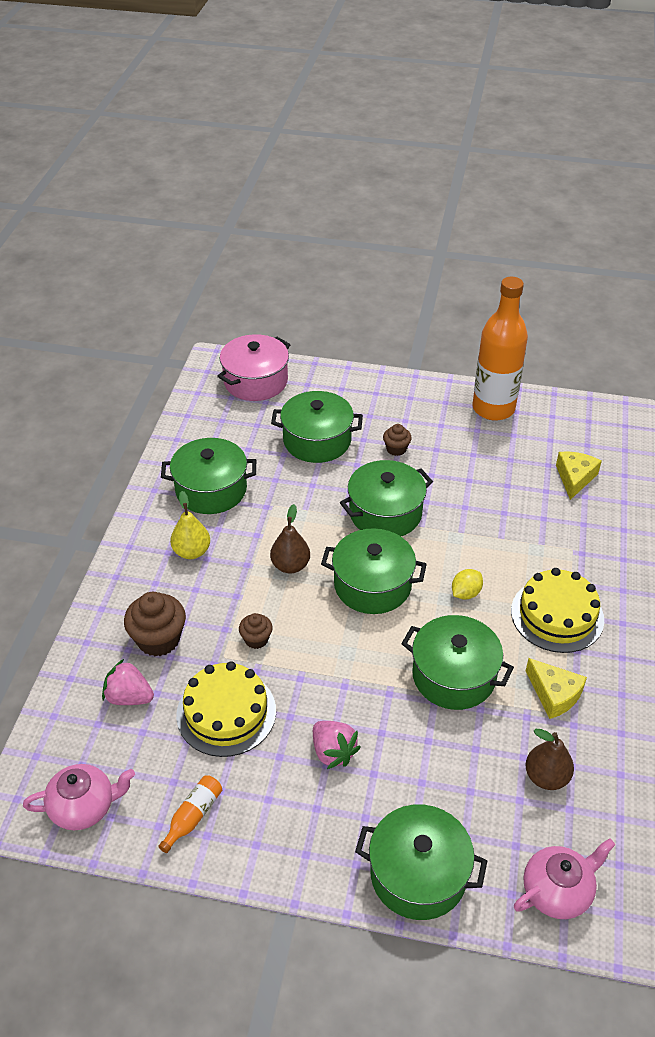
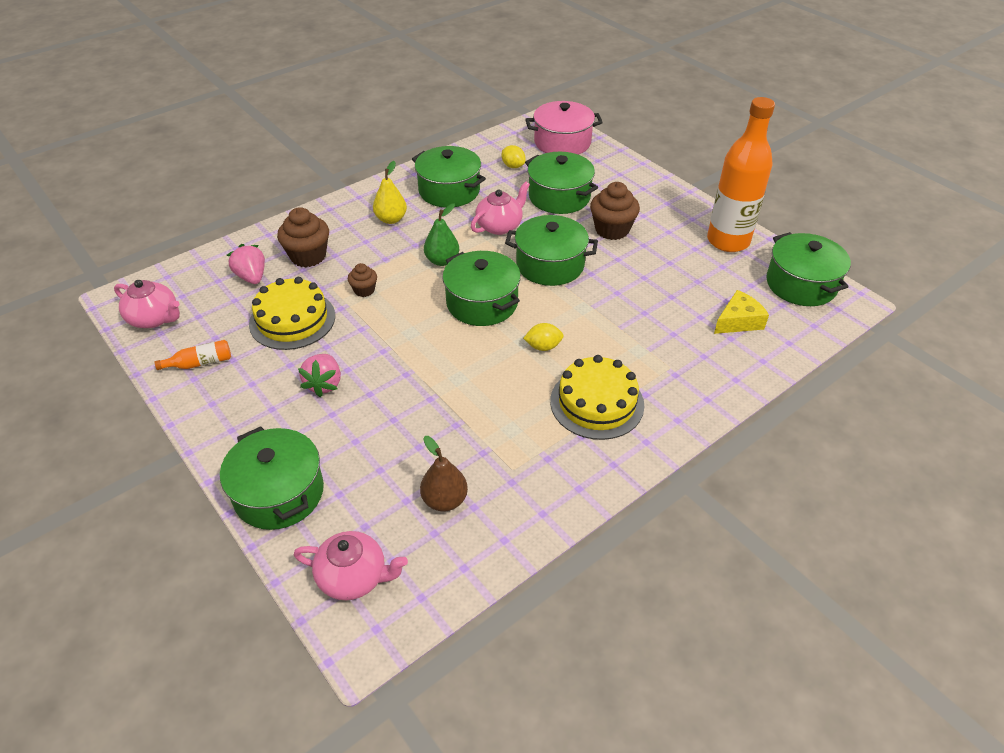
camera: 40 degrees right, 0 degrees up
brown pear [270,504,310,574] -> green pear [424,204,459,266]
brown cupcake [383,424,412,456] -> brown cupcake [590,182,640,240], size x1.80
green pot [401,615,514,710] -> green pot moved to [766,232,851,306]
yellow cheese [526,658,587,719] -> none
none -> pink teapot [471,181,530,235]
none -> yellow lemon [502,145,526,168]

